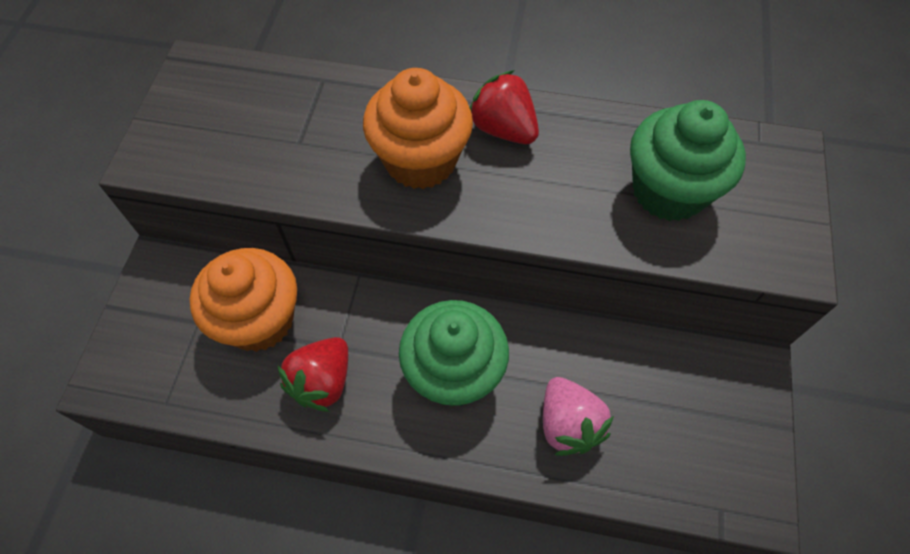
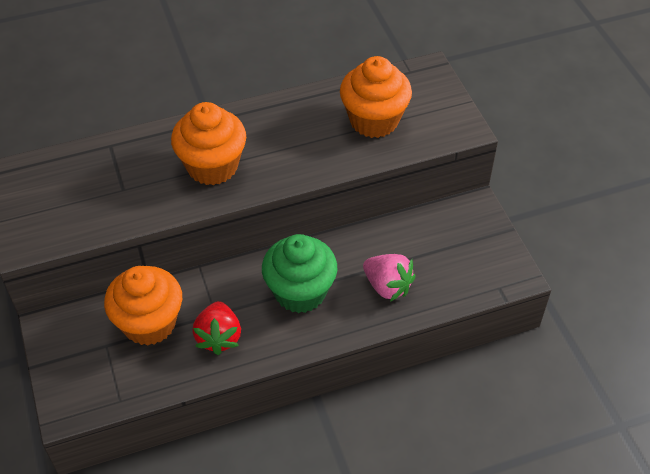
camera: 30 degrees left, 10 degrees down
red strawberry [470,70,539,144] -> none
green cupcake [630,100,746,221] -> orange cupcake [340,56,412,138]

